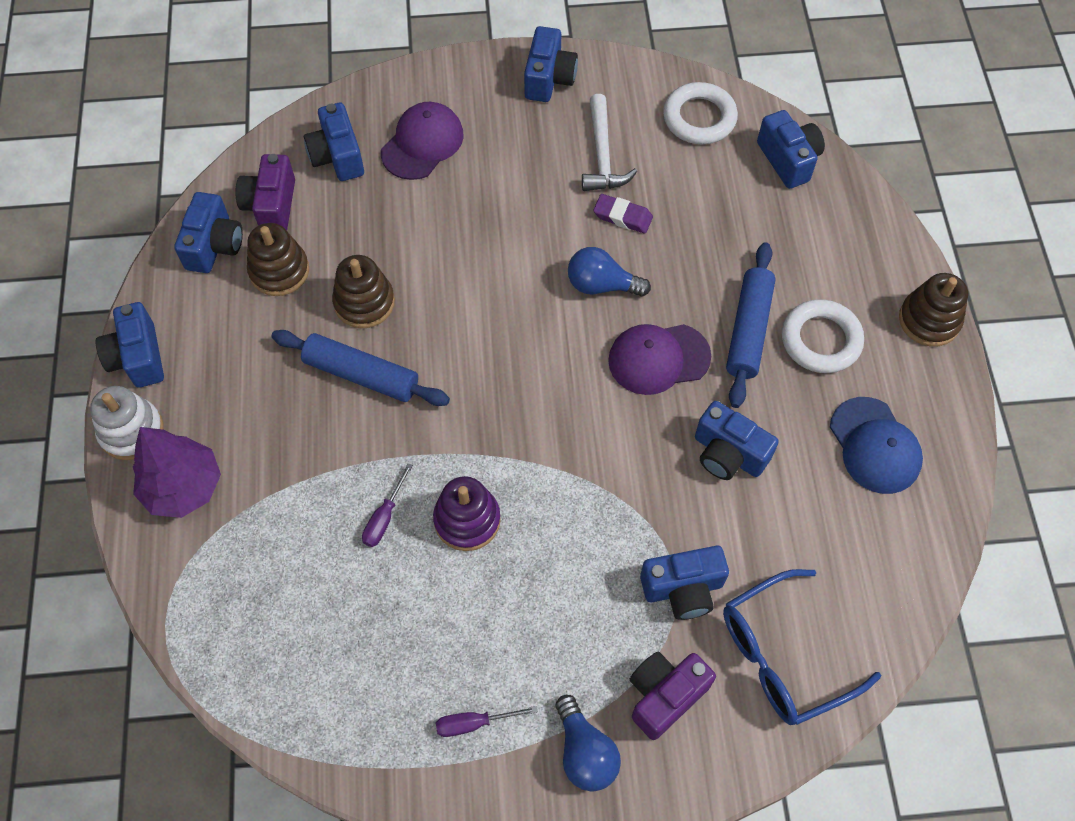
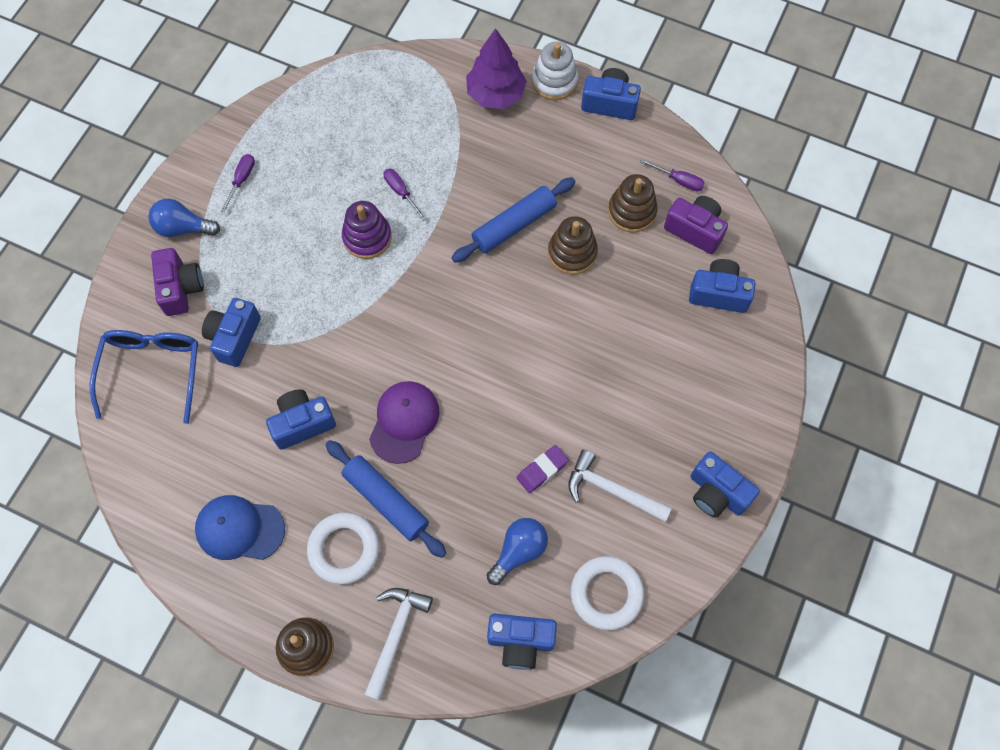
camera: 120 degrees right, 5 degrees up
blue camera [174,192,243,273] -> purple screwdriver [640,159,705,191]
purple cap [381,102,464,180] -> none
blue light bulb [568,247,651,297] -> blue light bulb moved to [487,518,548,585]
none -> white hammer [364,588,433,701]

